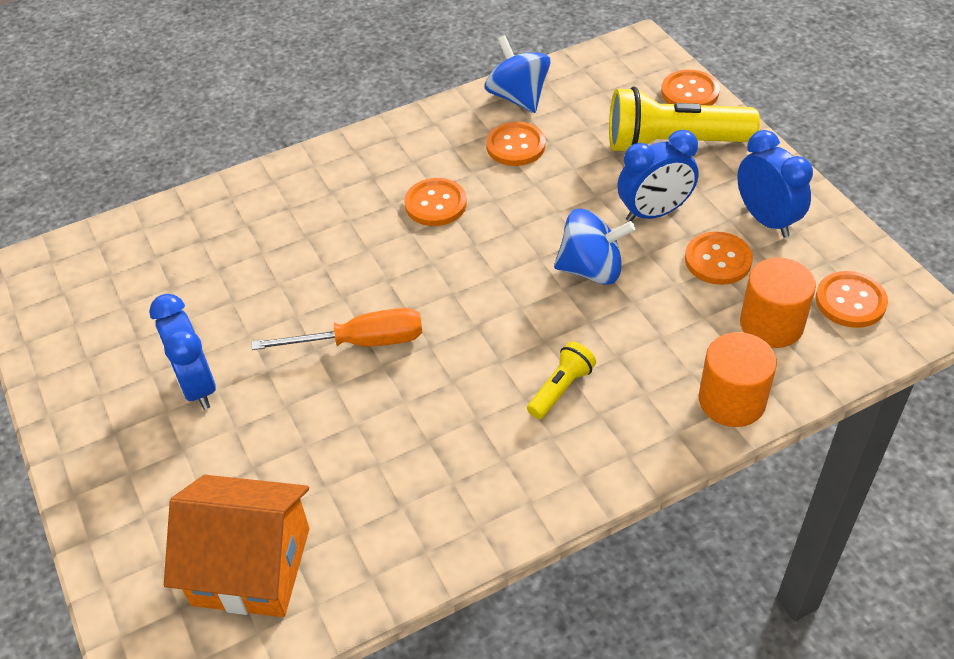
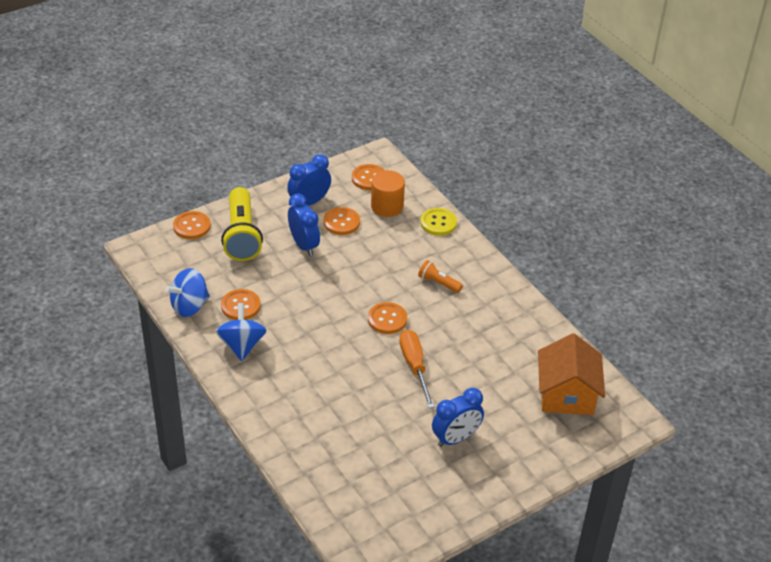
camera: 100 degrees left, 5 degrees down
orange button [404,178,467,226] -> orange button moved to [368,302,407,334]
yellow flashlight [527,341,596,419] -> orange flashlight [418,260,463,293]
blue spinning top [554,209,635,285] -> blue spinning top moved to [216,303,267,361]
orange cylinder [699,332,777,427] -> yellow button [420,208,457,236]

